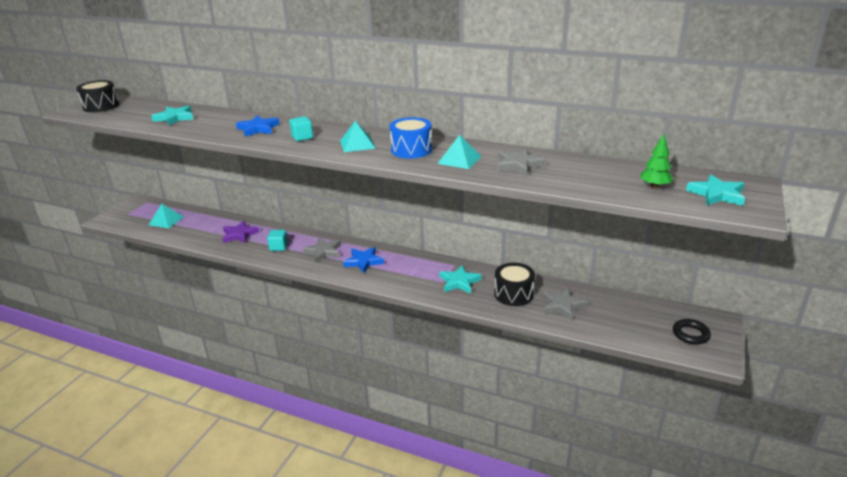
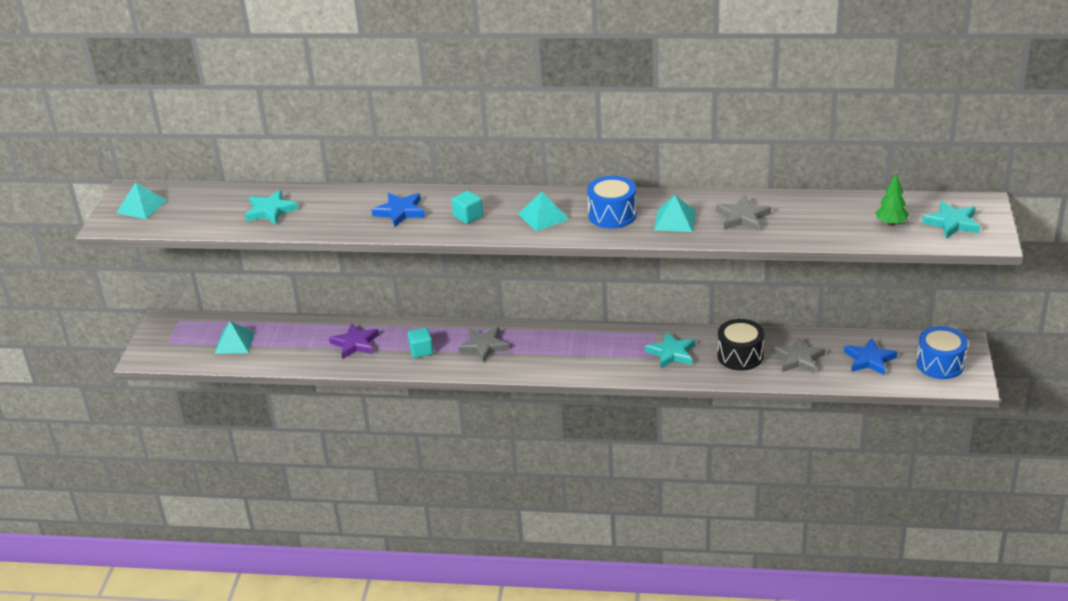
camera: 15 degrees left, 5 degrees up
black drum [76,80,119,112] -> turquoise pyramid [116,182,167,219]
blue star [343,247,384,273] -> blue star moved to [844,338,897,376]
black ring [673,319,711,345] -> blue drum [916,326,968,379]

